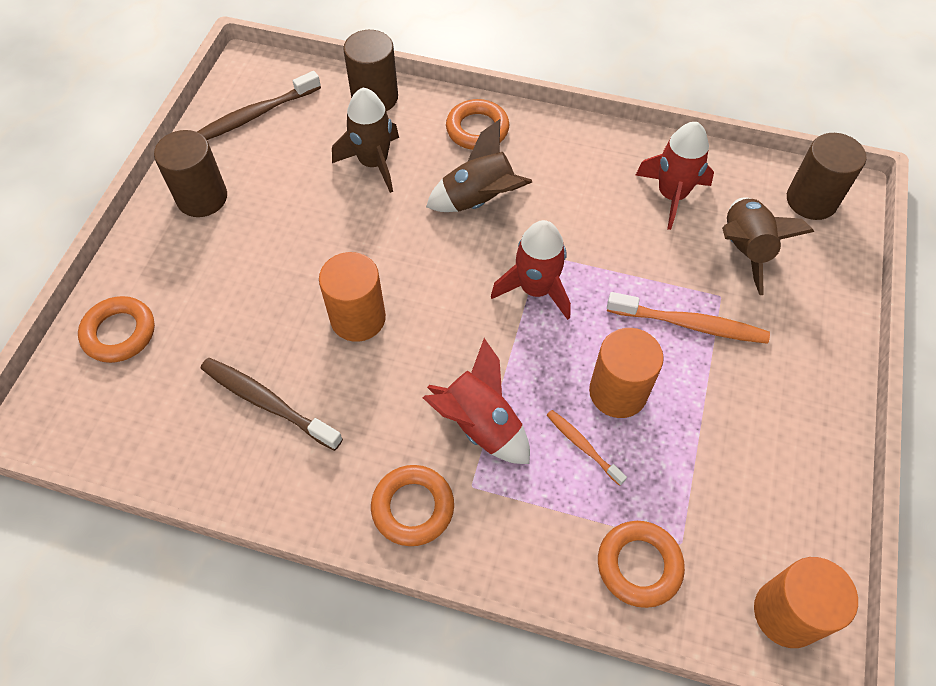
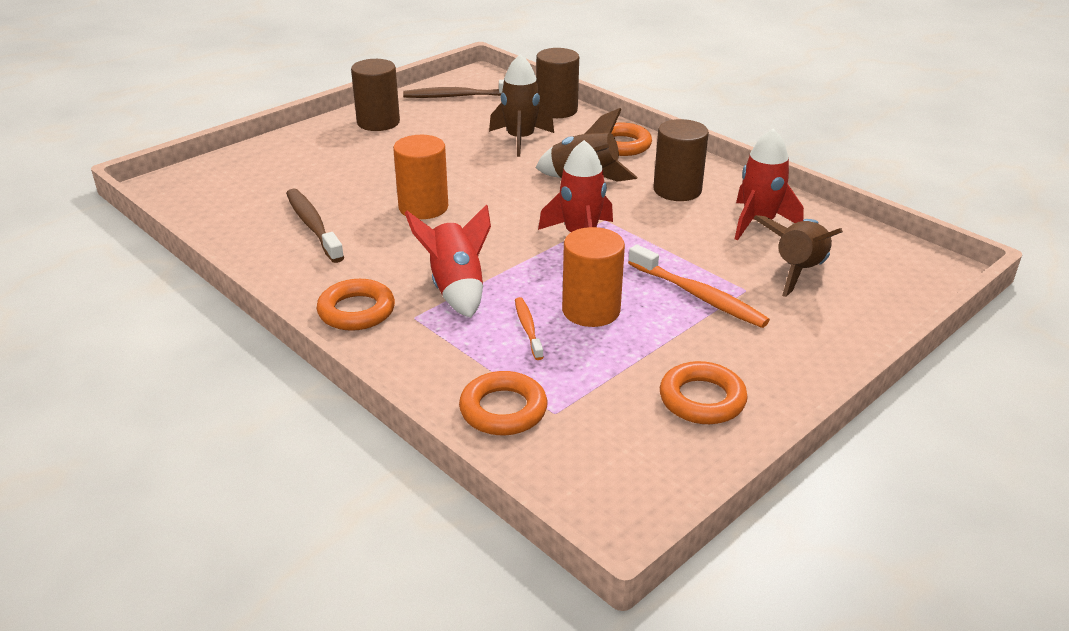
camera: 30 degrees right, 25 degrees down
orange ring [78,296,155,363] -> orange ring moved to [660,361,748,424]
orange cylinder [754,557,858,648] -> none
brown cylinder [787,133,866,220] -> brown cylinder moved to [653,119,709,201]

